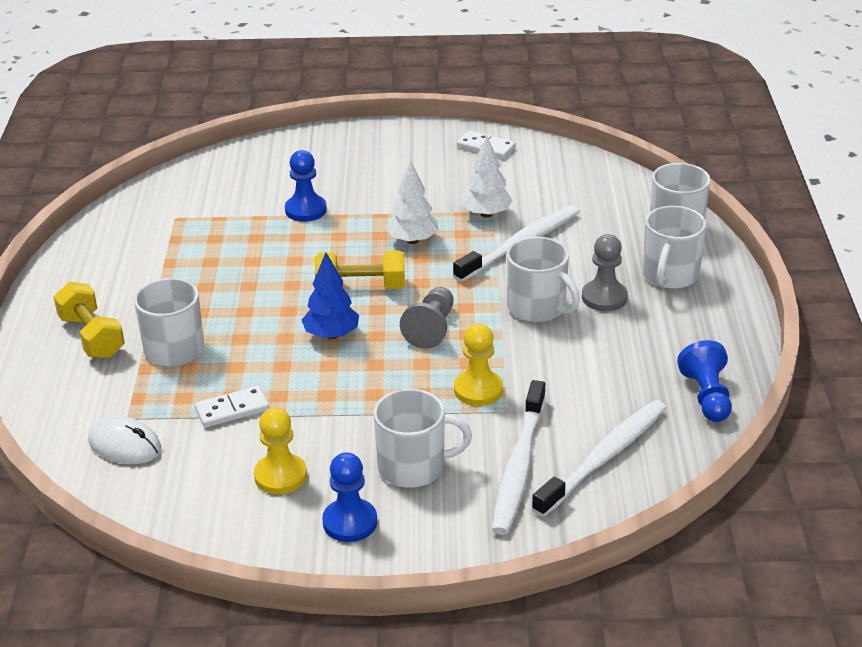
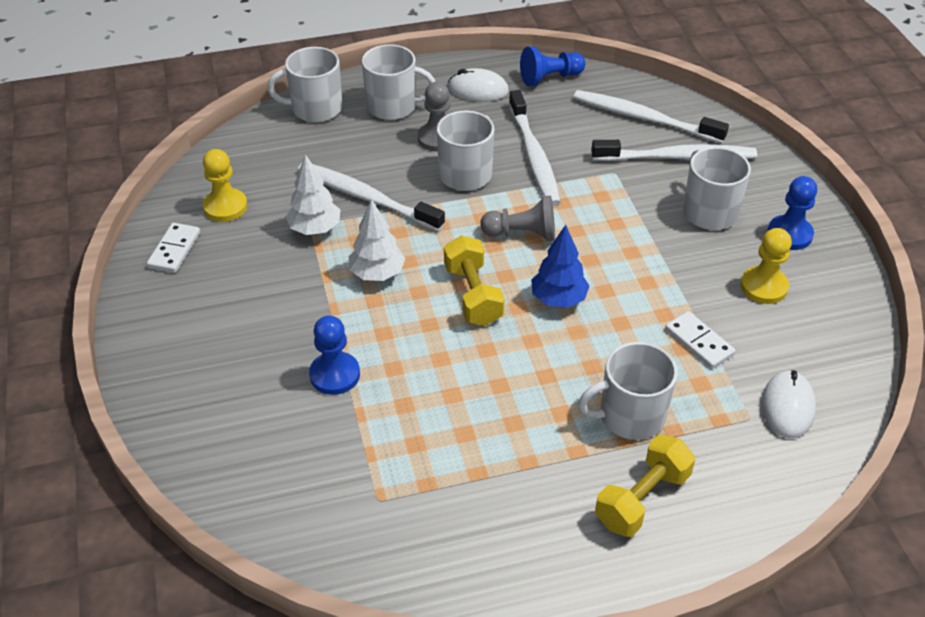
camera: 105 degrees left, 10 degrees up
yellow pawn [454,324,503,406] -> yellow pawn moved to [203,149,248,222]
none -> white mouse [448,68,509,102]
none -> white toothbrush [509,90,561,206]

